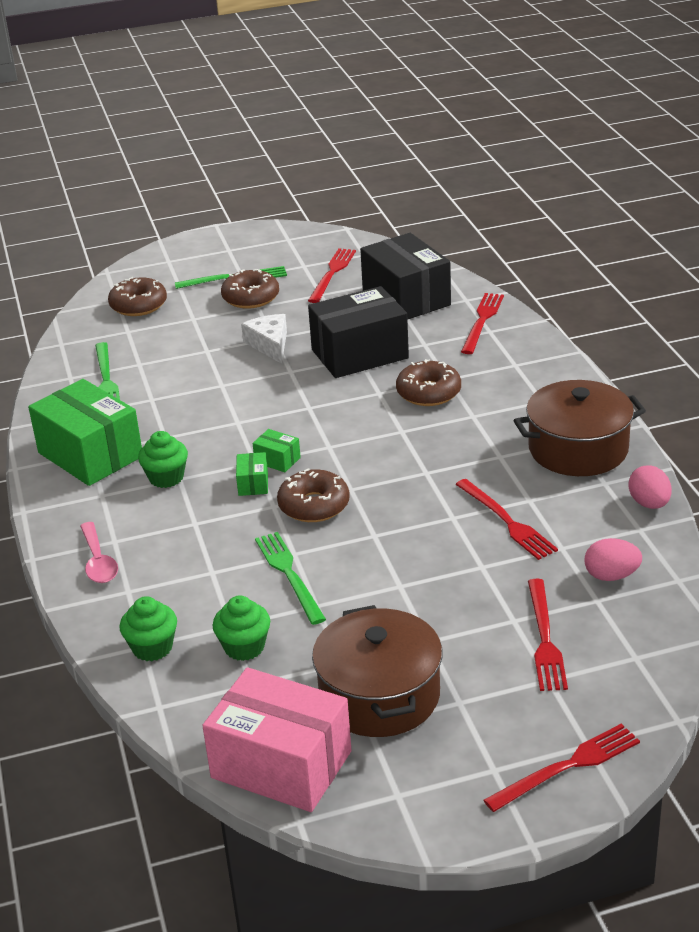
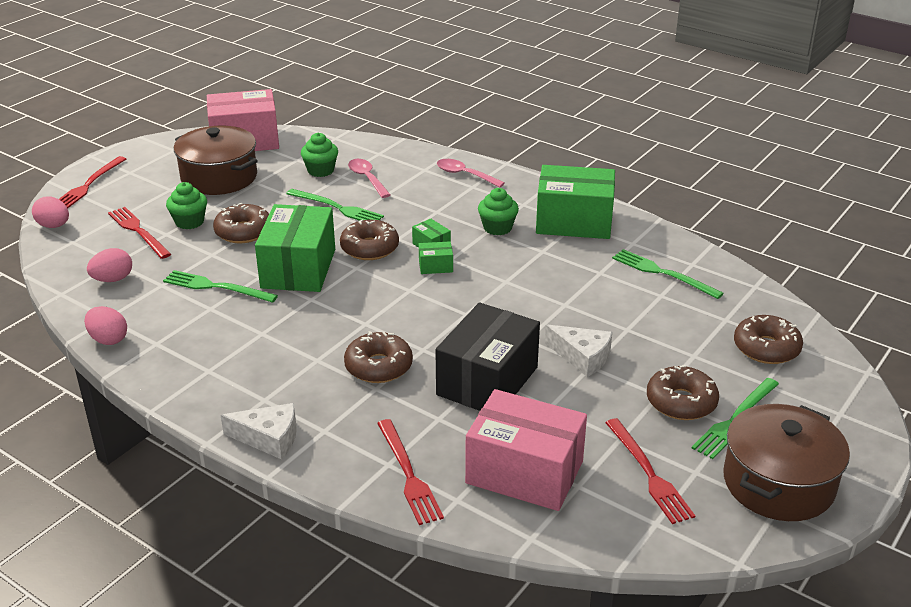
camera: 140 degrees right, 0 degrees up
green cupcake [119,596,177,661] -> green cupcake moved to [166,182,207,229]
black box [360,233,451,320] -> pink box [465,389,587,511]
red fork [455,479,558,560] -> green fork [163,270,278,303]
brown pot [514,380,646,476] -> brown pot moved to [723,404,850,521]
none -> pink egg [32,197,69,228]
none -> brown donut [213,203,269,243]
none -> white cheese [221,403,297,460]
none -> green box [255,204,335,292]
none -> pink spoon [348,159,391,198]

